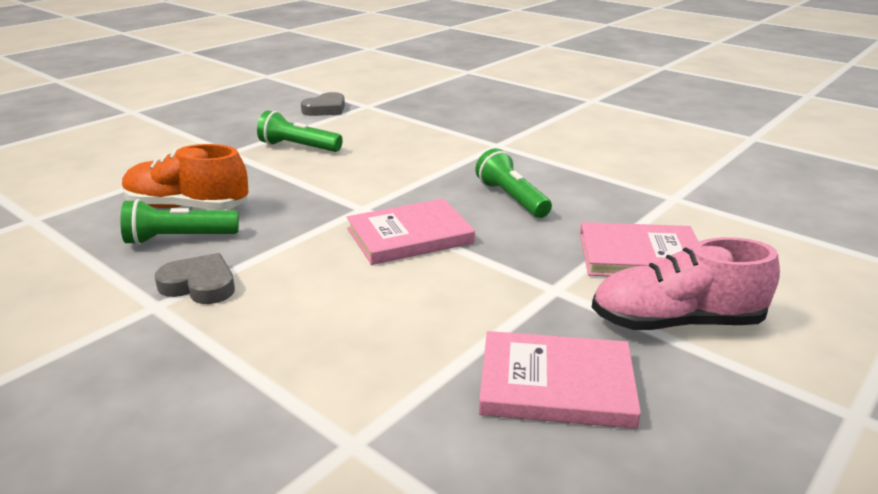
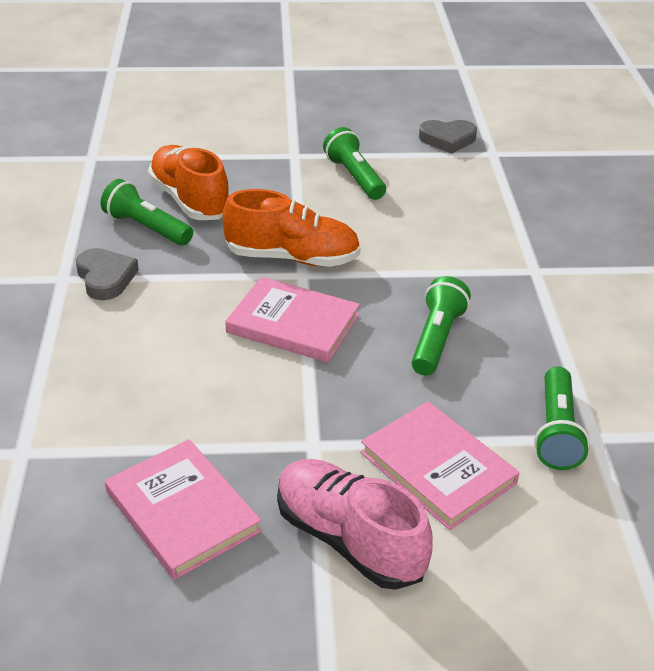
camera: 45 degrees right, 10 degrees up
none -> orange shoe [222,189,361,267]
none -> green flashlight [534,367,590,470]

